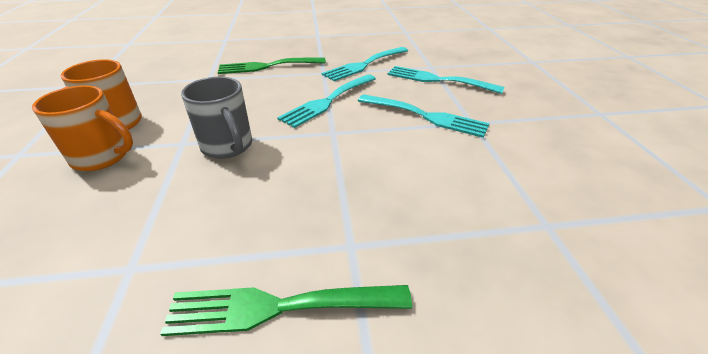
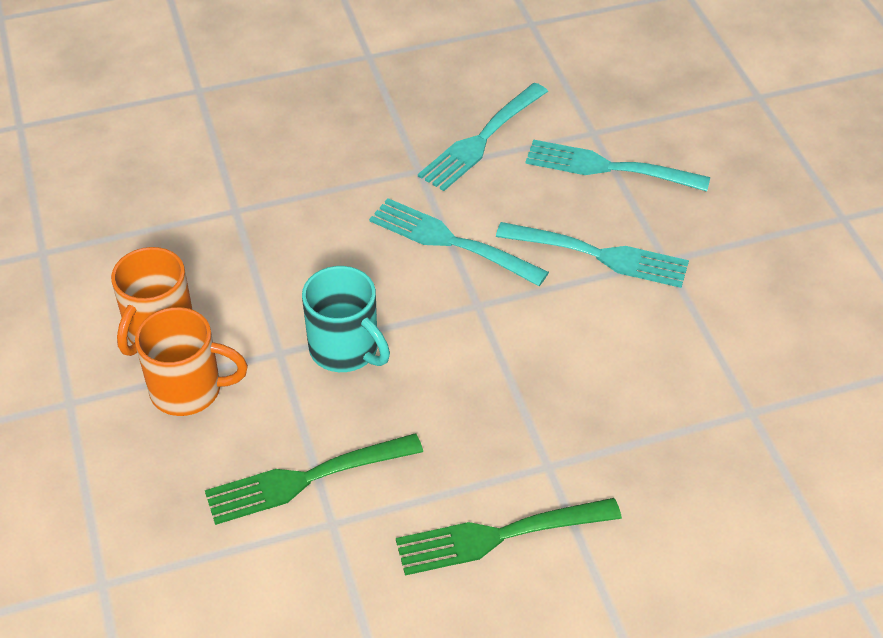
camera: 10 degrees left, 10 degrees up
grey mug [181,77,252,159] -> turquoise mug [302,266,390,372]
green fork [218,58,326,74] -> green fork moved to [205,433,423,525]
turquoise fork [277,74,376,128] -> turquoise fork turned 90 degrees clockwise [369,198,549,286]

